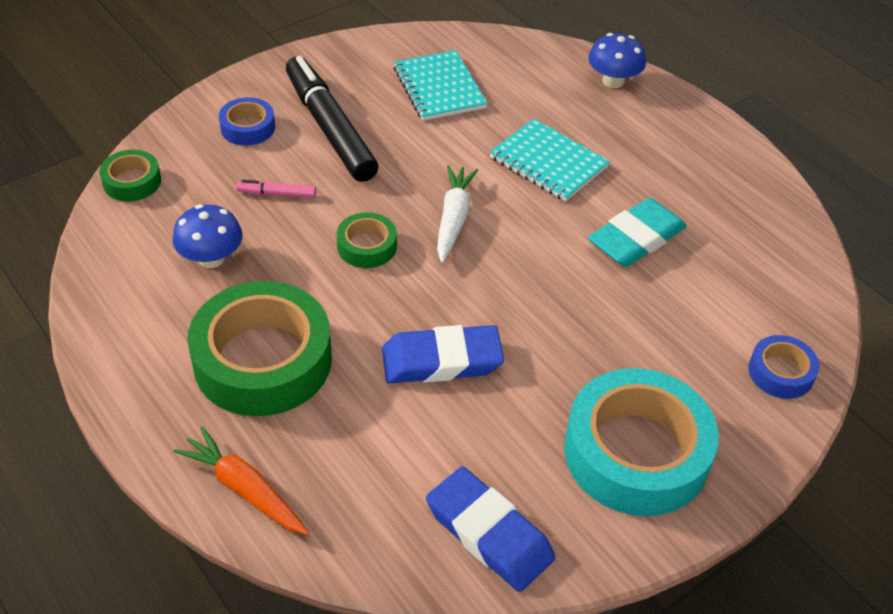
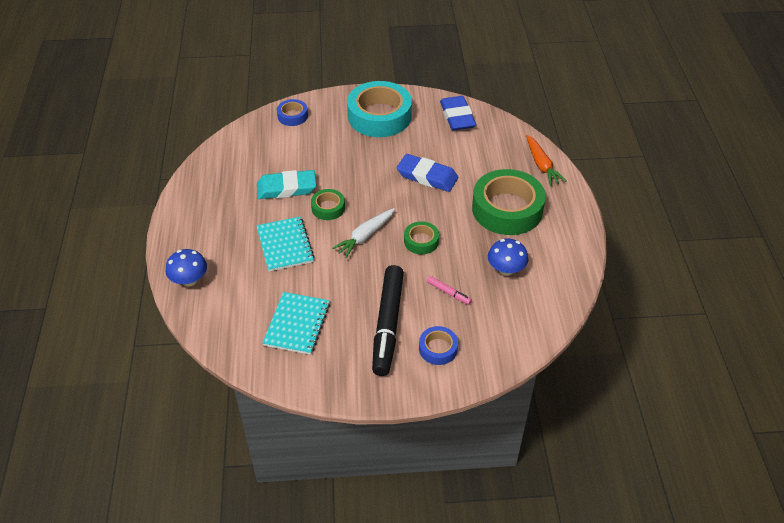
camera: 145 degrees left, 0 degrees up
green tape [100,150,161,202] -> green tape moved to [311,189,345,220]

